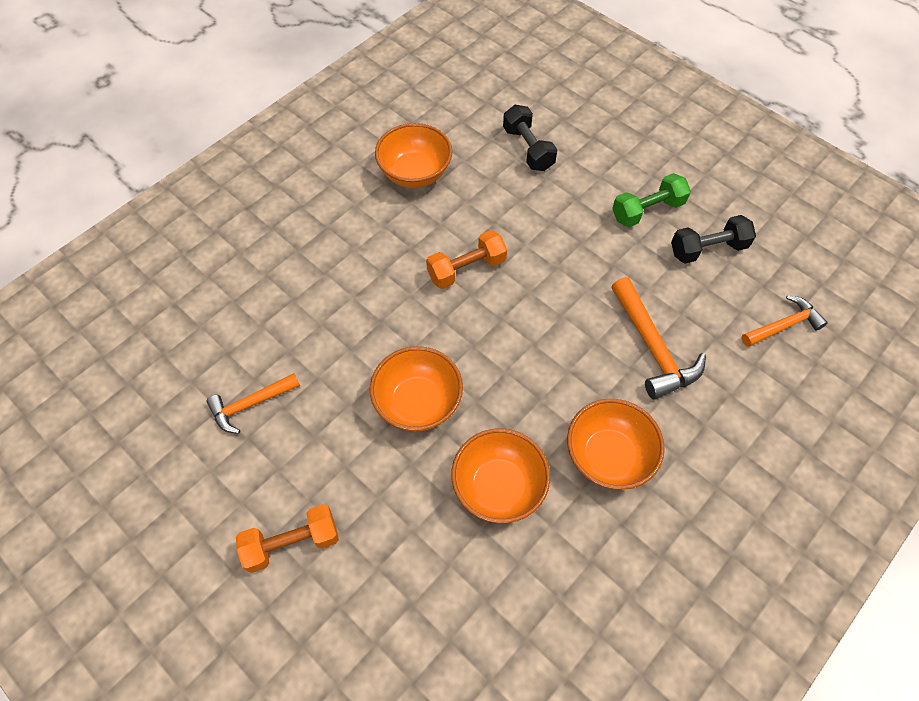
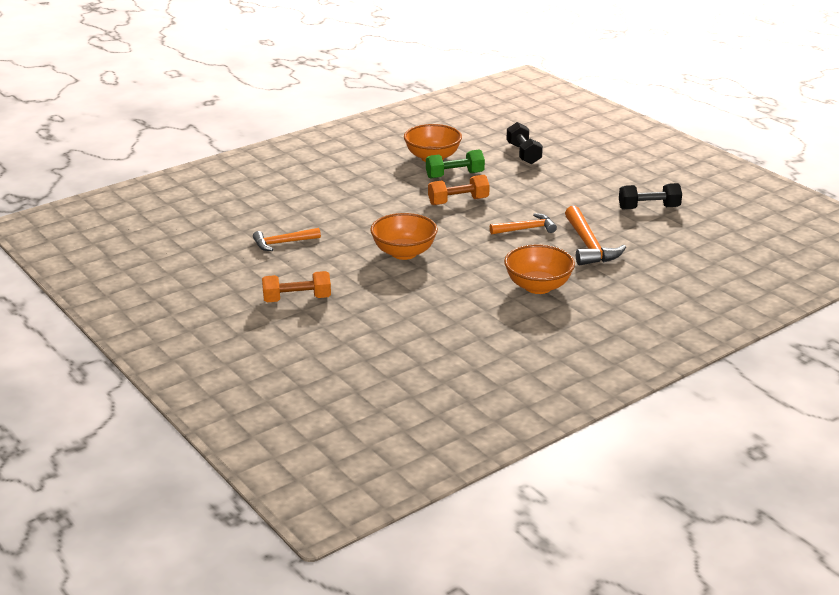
camera: 10 degrees right, 30 degrees down
orange bowl [451,428,550,523] -> none
green dumbbell [612,173,691,227] -> green dumbbell moved to [426,149,485,178]
orange hammer [742,295,828,347] -> orange hammer moved to [490,213,557,234]

